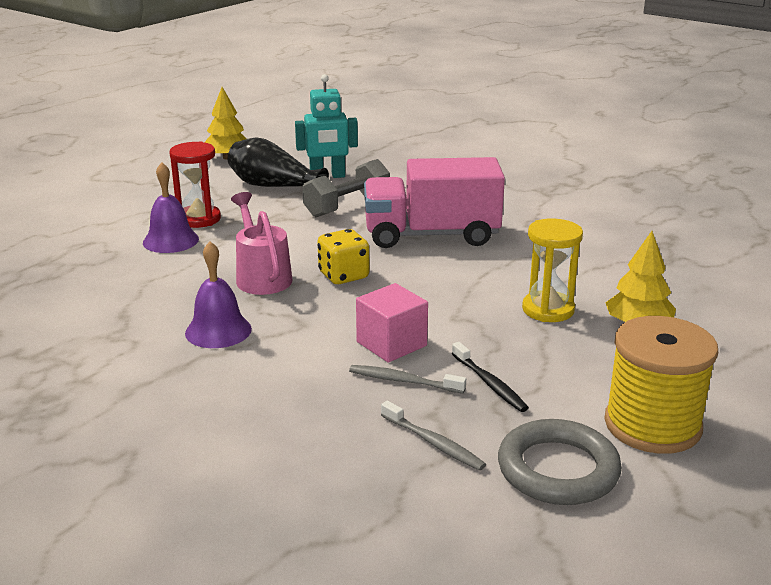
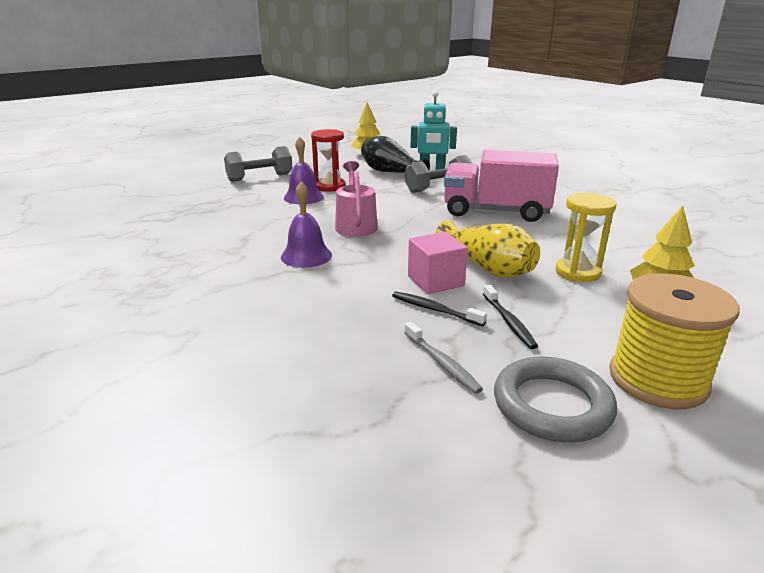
camera: 15 degrees right, 0 degrees up
yellow dice [317,229,369,284] -> none
grey toothbrush [349,365,466,393] -> black toothbrush [392,292,487,326]
none -> grey dumbbell [224,146,293,182]
none -> yellow vase [435,220,540,278]

